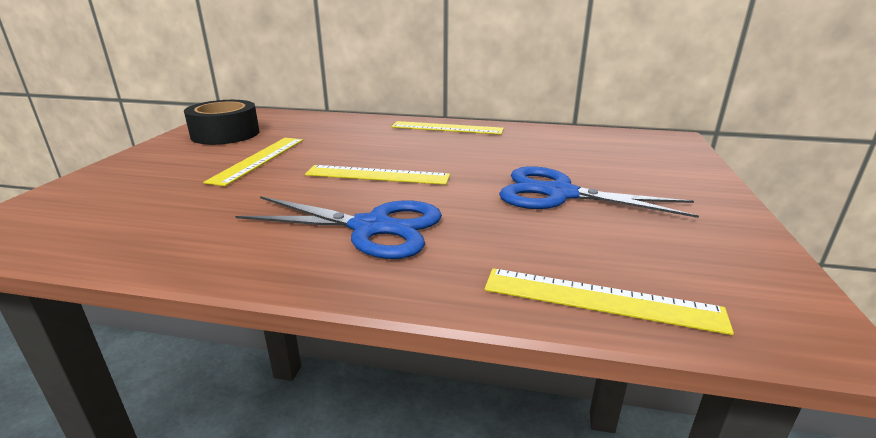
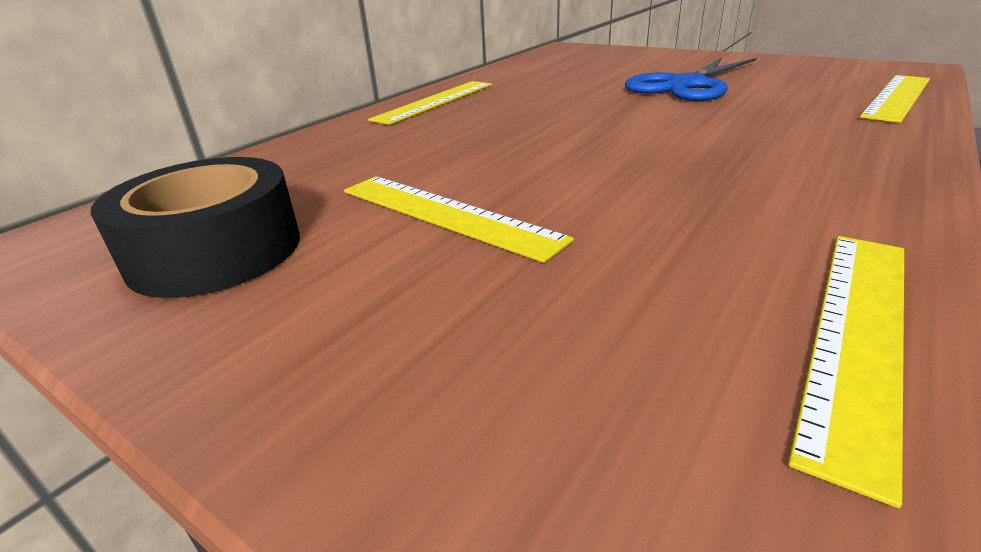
camera: 65 degrees left, 5 degrees up
blue scissors [235,196,442,259] -> none
yellow ruler [305,165,450,185] -> yellow ruler moved to [788,236,904,508]

